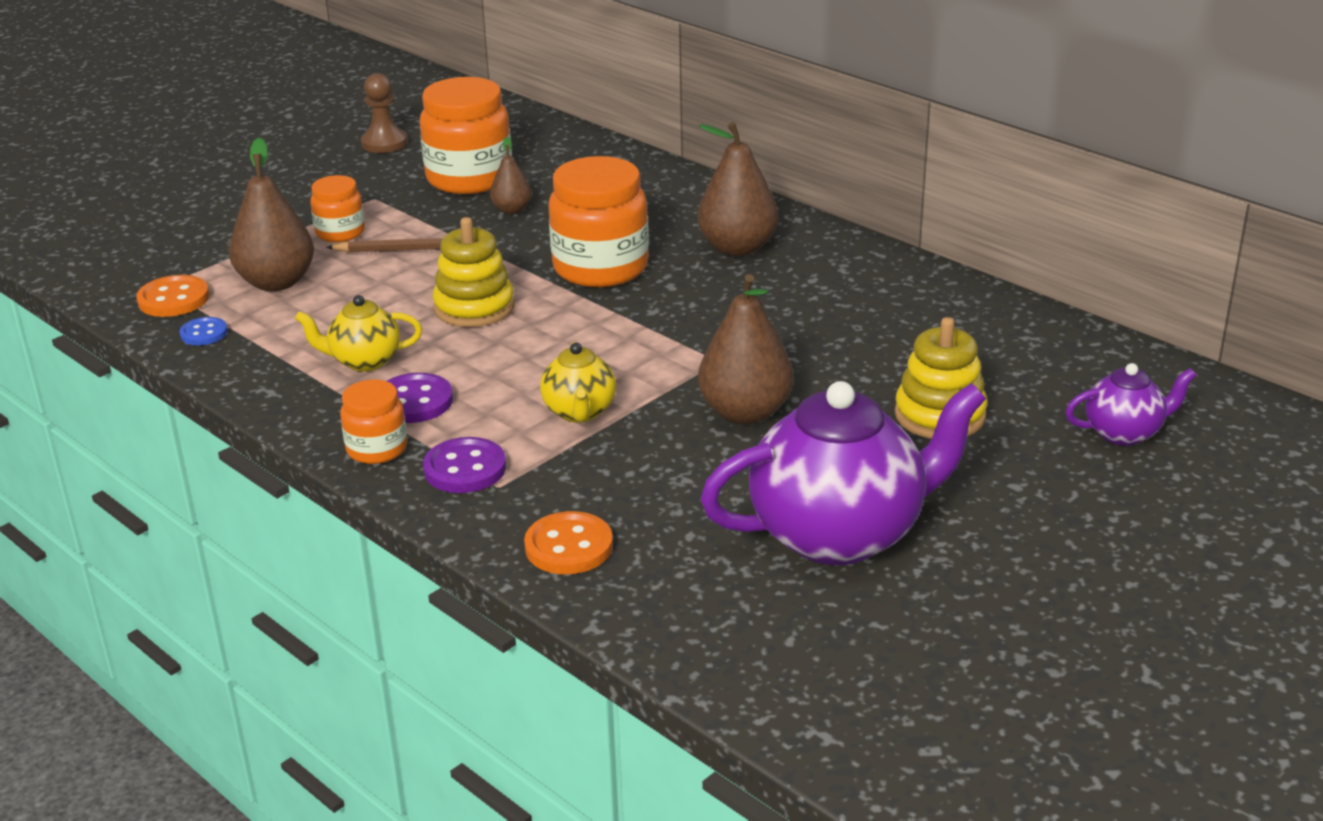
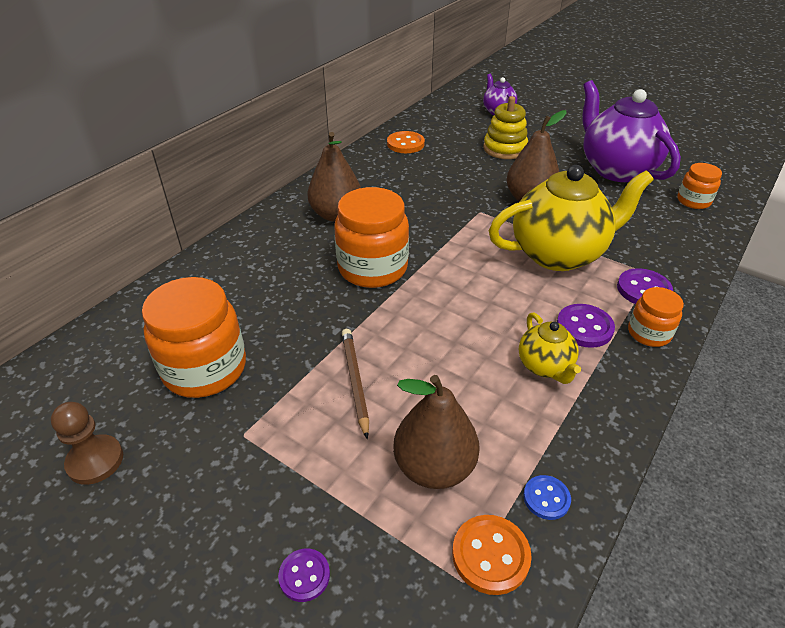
camera: 100 degrees left, 10 degrees up
orange jar [310,175,365,242] -> orange jar moved to [677,163,722,209]
yellow stacking toy [433,217,514,327] -> none
brown pear [490,137,532,214] -> none
orange button [524,511,613,574] -> orange button moved to [387,131,425,153]
yellow teapot [540,342,616,423] -> yellow teapot [489,165,654,271], size x2.04
none -> purple button [278,549,330,602]

